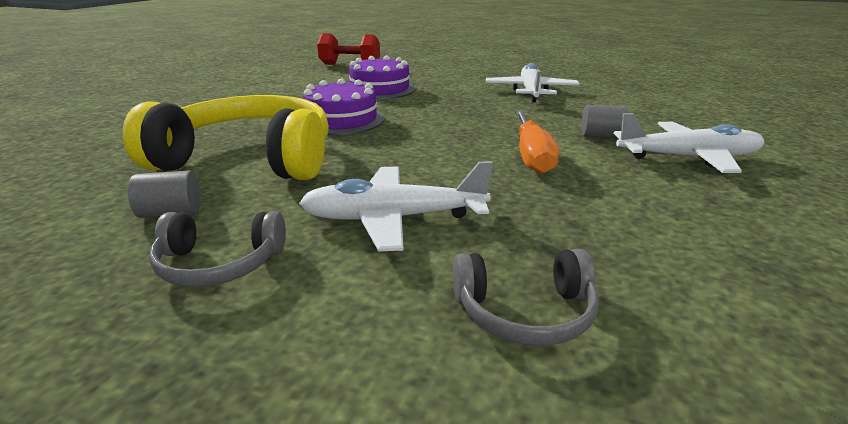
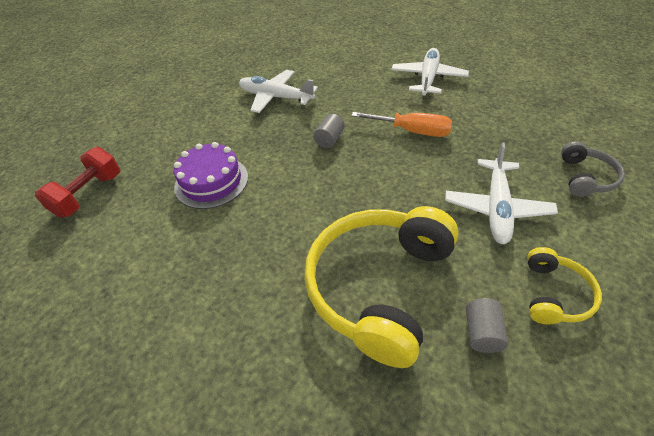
camera: 70 degrees left, 20 degrees up
grey headphones [149,211,286,287] -> yellow headphones [527,247,602,324]
purple cake [303,79,384,135] -> none
grey cylinder [581,105,628,138] -> grey cylinder moved to [313,114,345,148]

